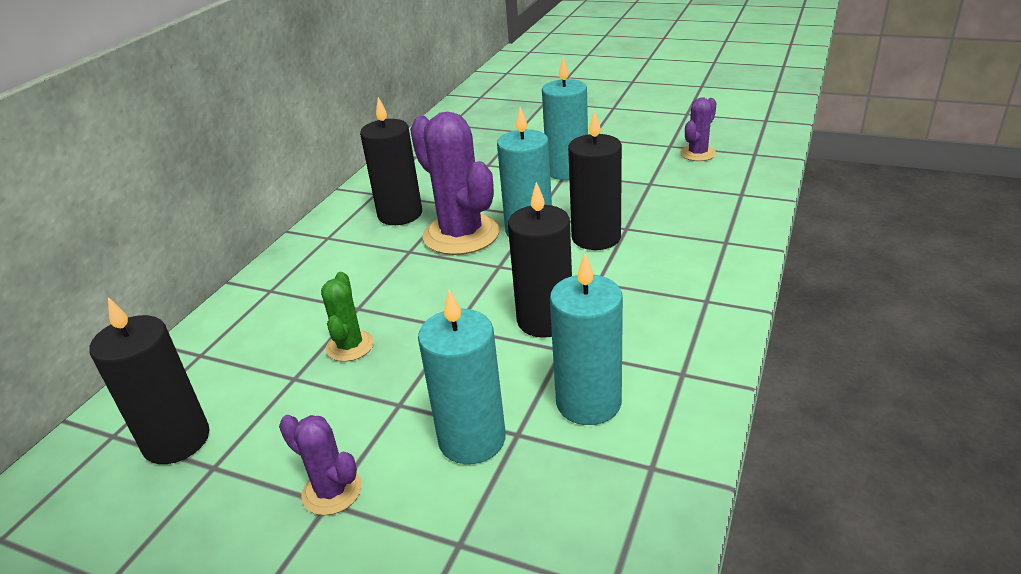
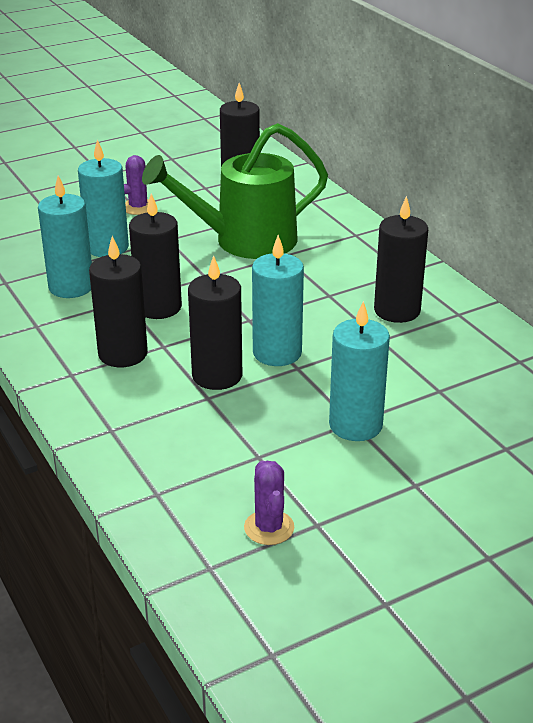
camera: 125 degrees right, 0 degrees up
green cactus [321,272,374,362] -> green watering can [142,123,328,259]
purple cactus [410,112,499,255] -> none
none -> black candle [89,236,148,367]

